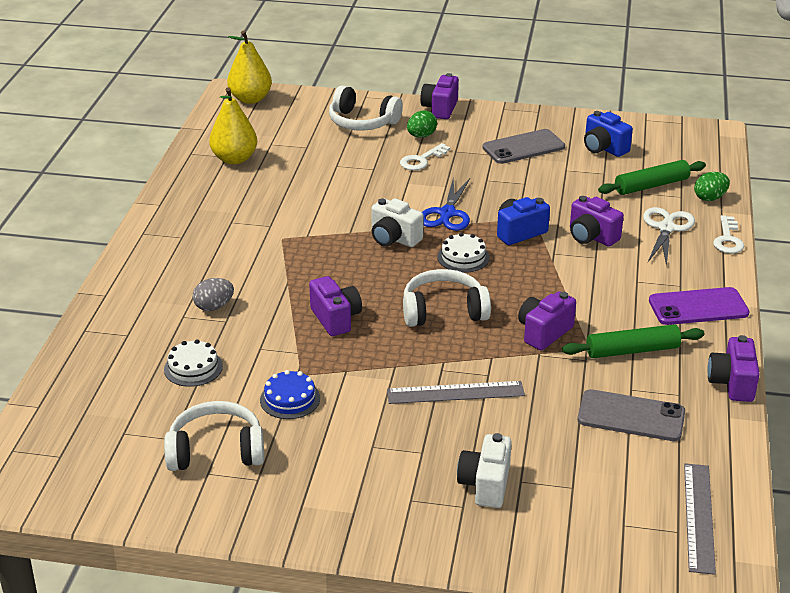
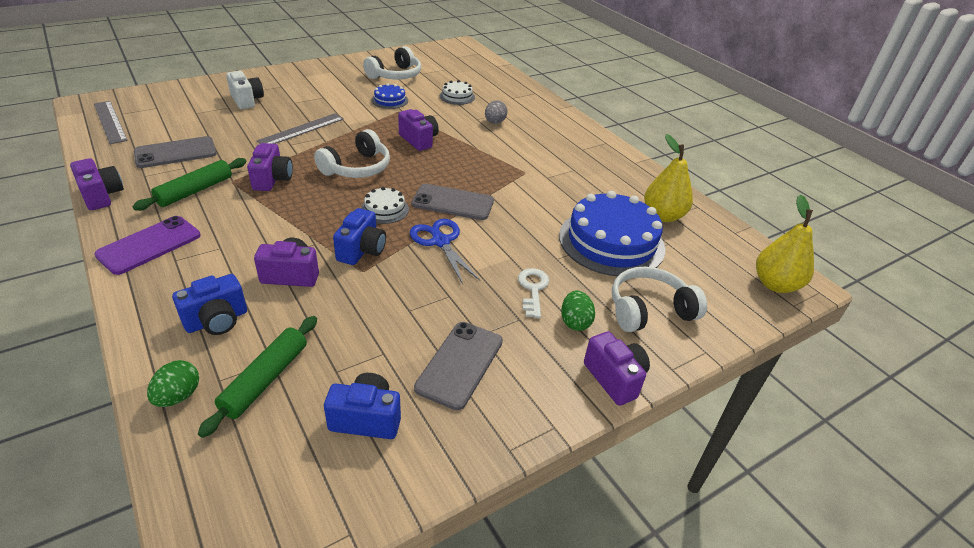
camera: 135 degrees right, 5 degrees up
purple camera [309,276,362,336] -> purple camera turned 150 degrees counterclockwise [398,109,439,151]
white camera [371,198,424,247] -> grey phone [412,184,494,220]
white scissors [643,207,695,267] -> blue camera [172,274,247,335]
white key [713,215,744,254] -> none
none -> blue cake [559,191,665,276]

